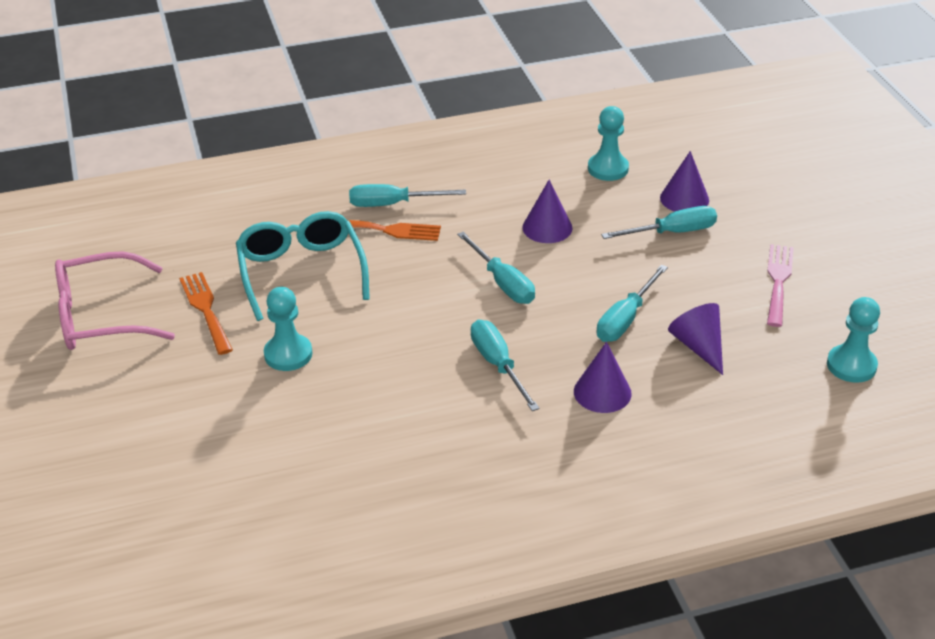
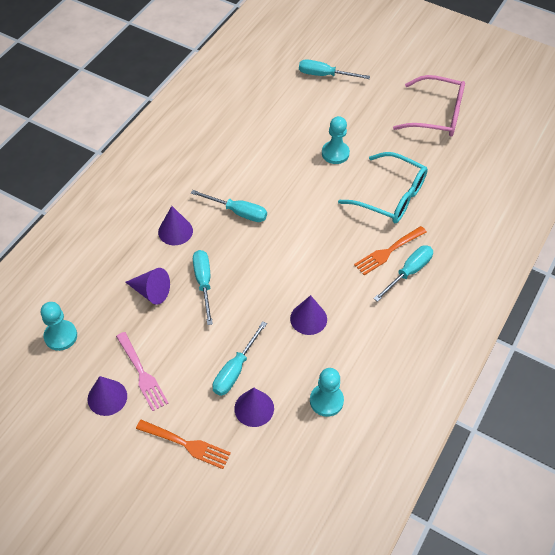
camera: 135 degrees right, 15 degrees up
pink glasses [55,251,175,350] -> pink glasses turned 75 degrees clockwise [393,75,465,137]
orange fork [179,272,233,355] -> orange fork moved to [136,420,231,469]
turquoise screwdriver [457,232,535,304] -> turquoise screwdriver moved to [299,59,370,79]
none -> purple cone [88,376,127,416]

